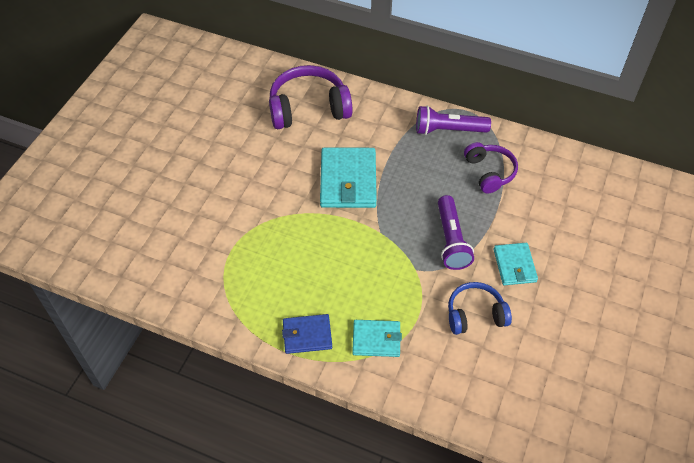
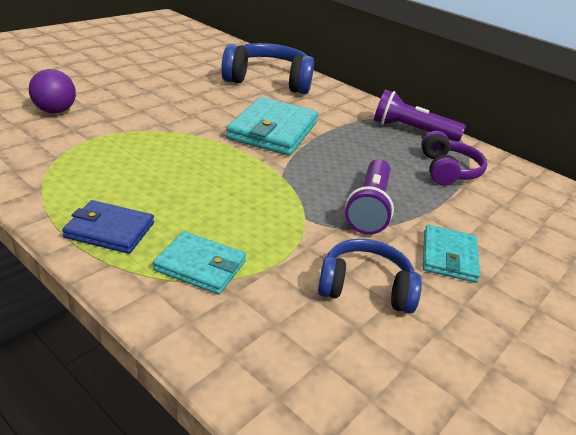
camera: 15 degrees right, 20 degrees down
purple headphones [269,65,353,129] -> blue headphones [221,43,314,94]
none -> purple ball [29,69,76,113]

